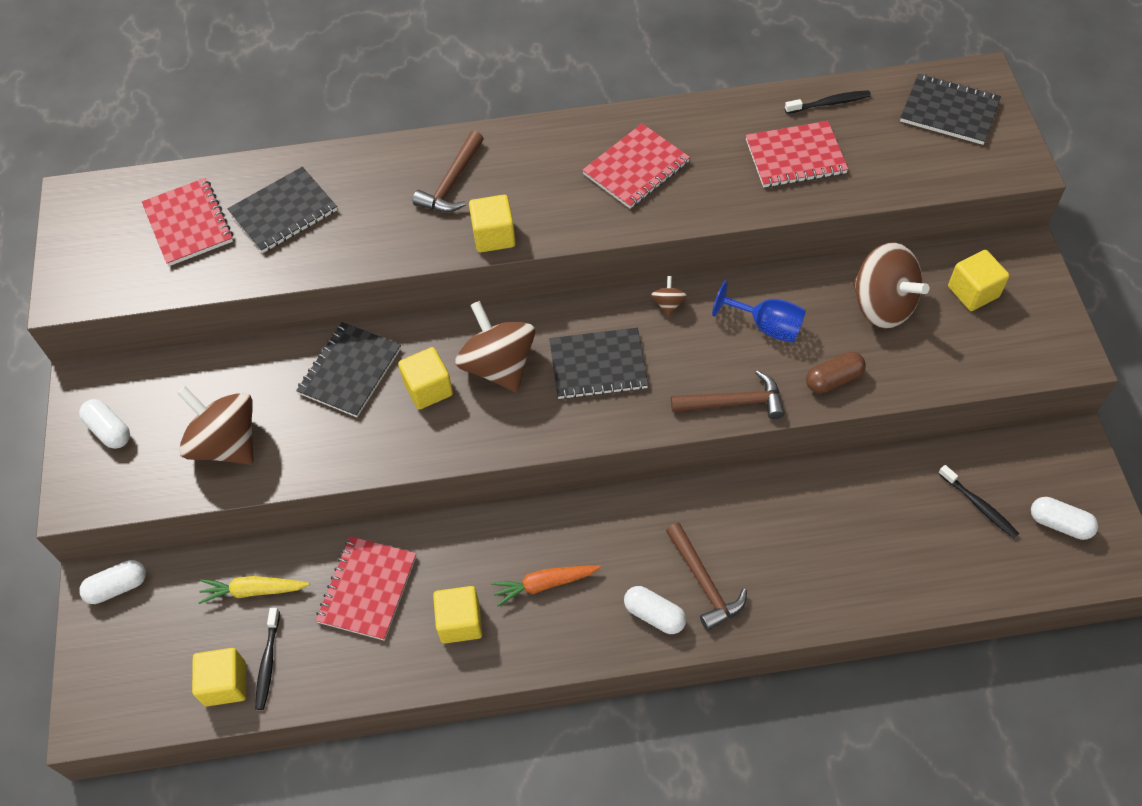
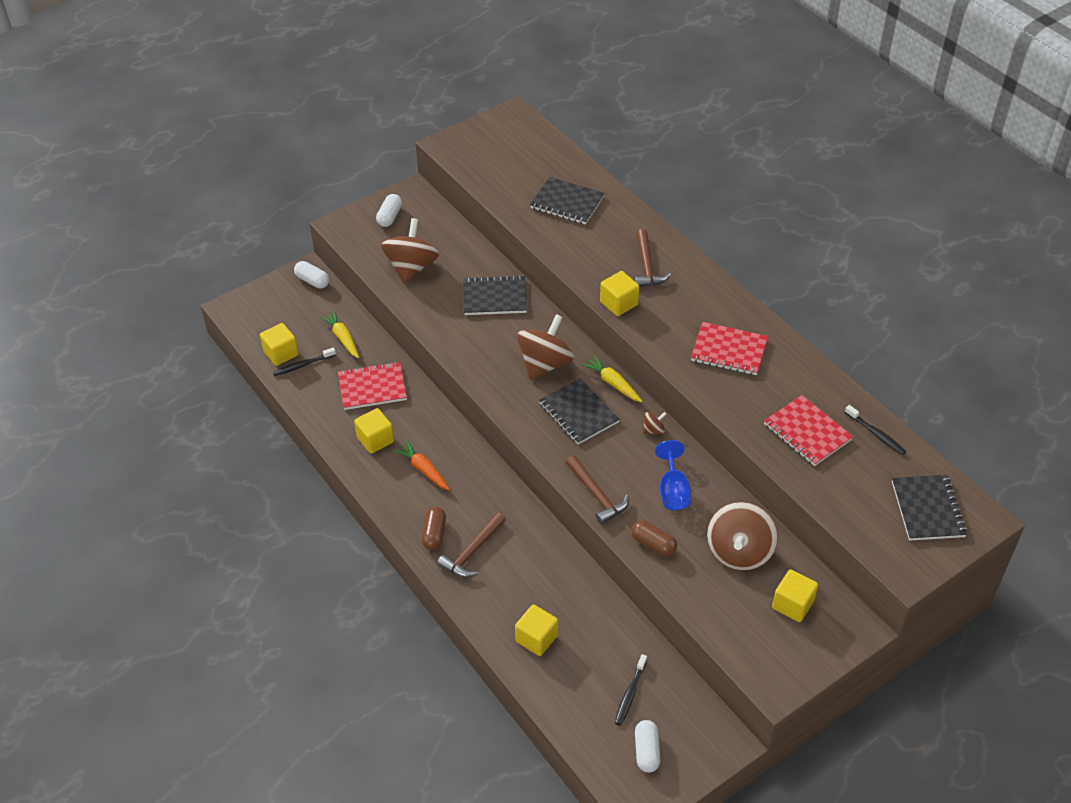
camera: 60 degrees right, 10 degrees down
red notebook [142,178,233,266] -> none
yellow cube [398,347,453,410] -> yellow cube moved to [515,604,558,656]
brown hammer [413,131,484,212] -> brown hammer turned 90 degrees counterclockwise [634,229,671,287]
white capsule [624,586,686,634] -> brown capsule [422,507,446,550]
none -> yellow carrot [581,355,643,402]

